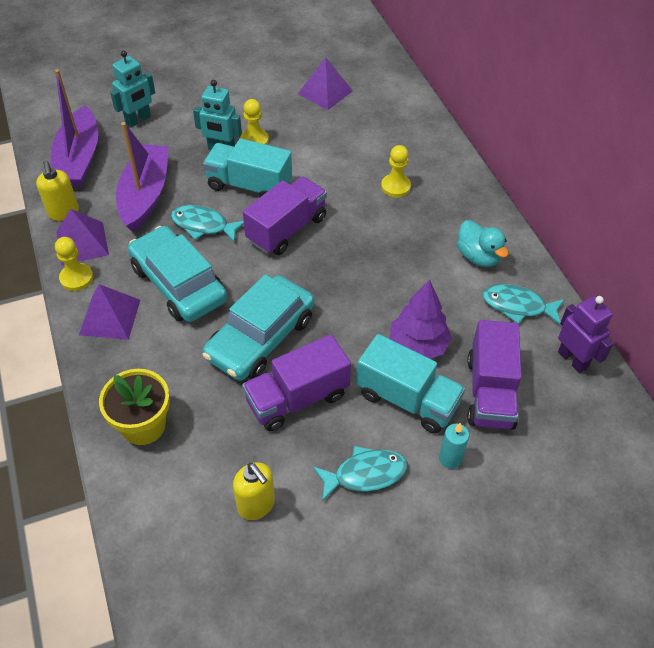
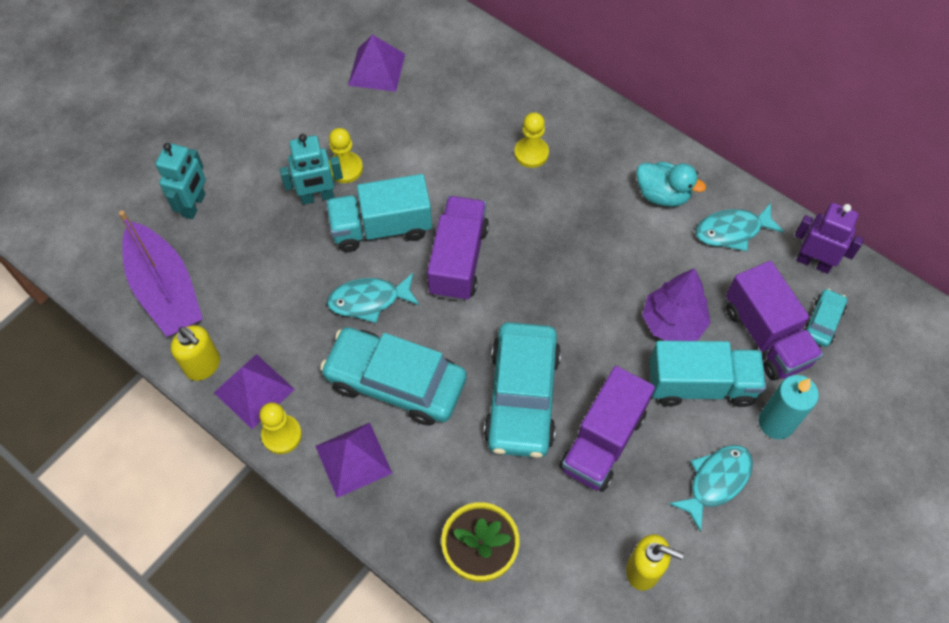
camera: 30 degrees left, 10 degrees up
purple boat [116,122,169,232] -> none
turquoise candle [439,423,469,469] -> turquoise candle [759,375,819,439], size x1.52
none -> turquoise car [803,288,847,347]

